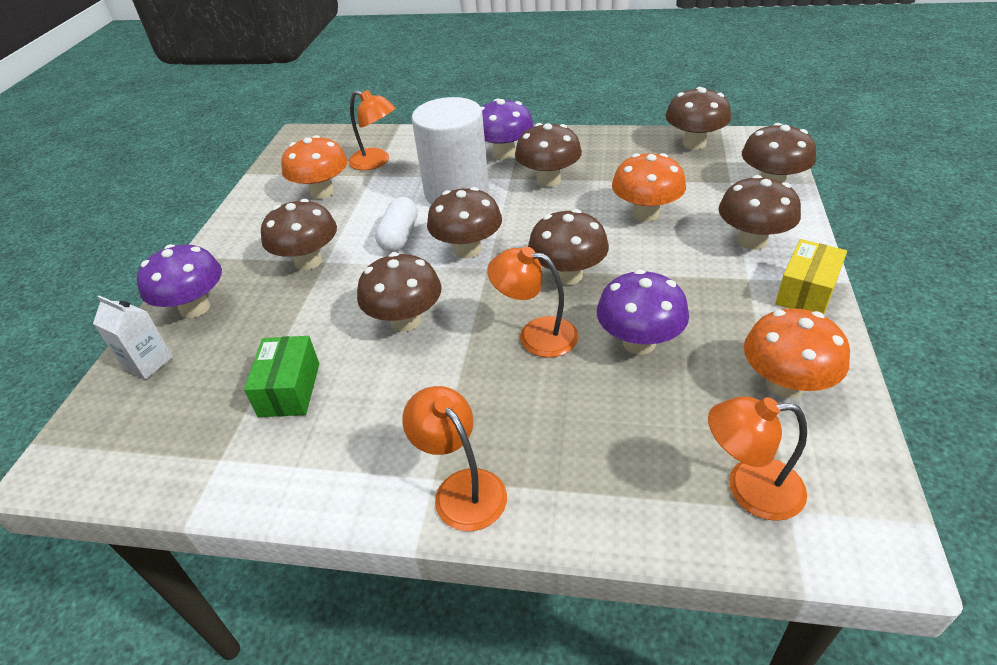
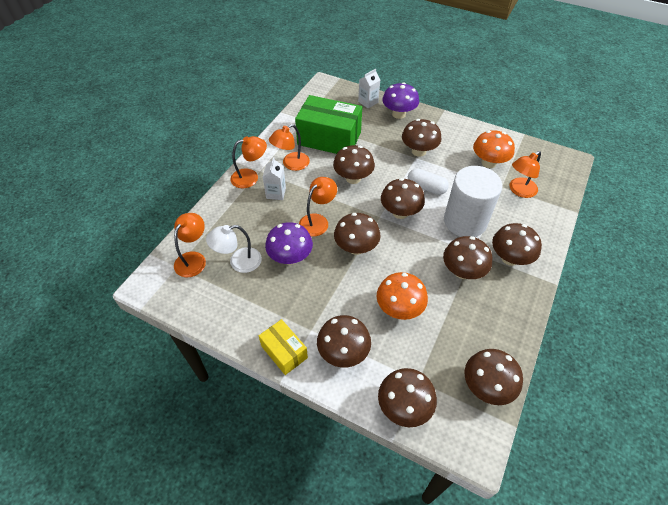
camera: 105 degrees right, 10 degrees up
green box [244,336,319,417] -> green box [295,95,362,154], size x1.89
purple mushroom [481,98,534,160] -> brown mushroom [492,223,542,266]
orange mushroom [744,308,850,398] -> none
none -> white lamp [206,225,262,273]
none -> white carton [263,157,286,200]
none -> orange lamp [269,124,310,171]

